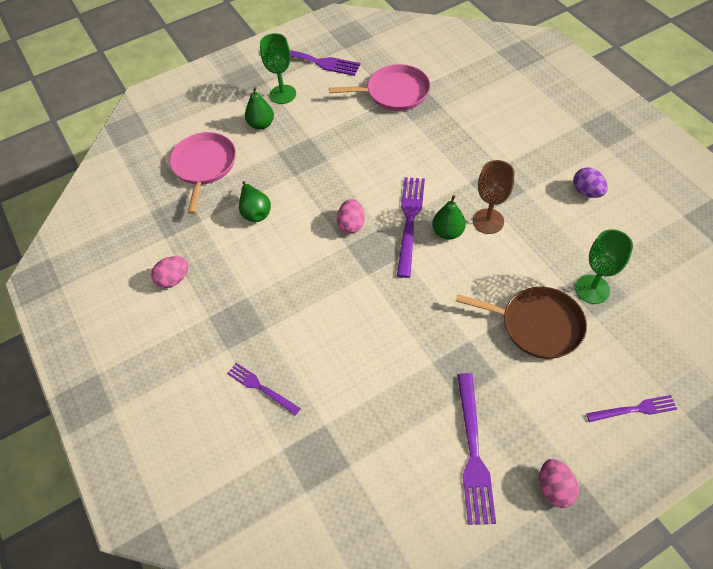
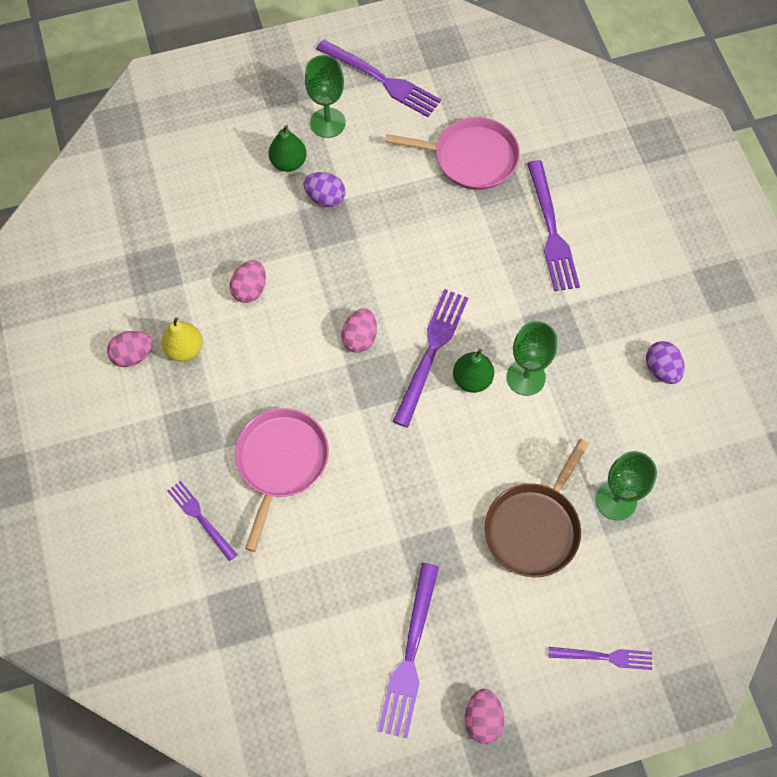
camera: 10 degrees right, 10 degrees up
pink pan [169,132,236,214] -> pink pan moved to [235,408,329,552]
green pear [239,181,271,222] -> pink egg [230,260,266,303]
brown pan [456,287,587,359] -> brown pan turned 90 degrees clockwise [485,439,589,577]
brown goblet [473,160,514,234] -> green goblet [506,321,557,396]
none -> yellow pear [161,317,203,362]
none -> purple egg [304,172,345,207]
none -> purple fork [527,160,580,291]

